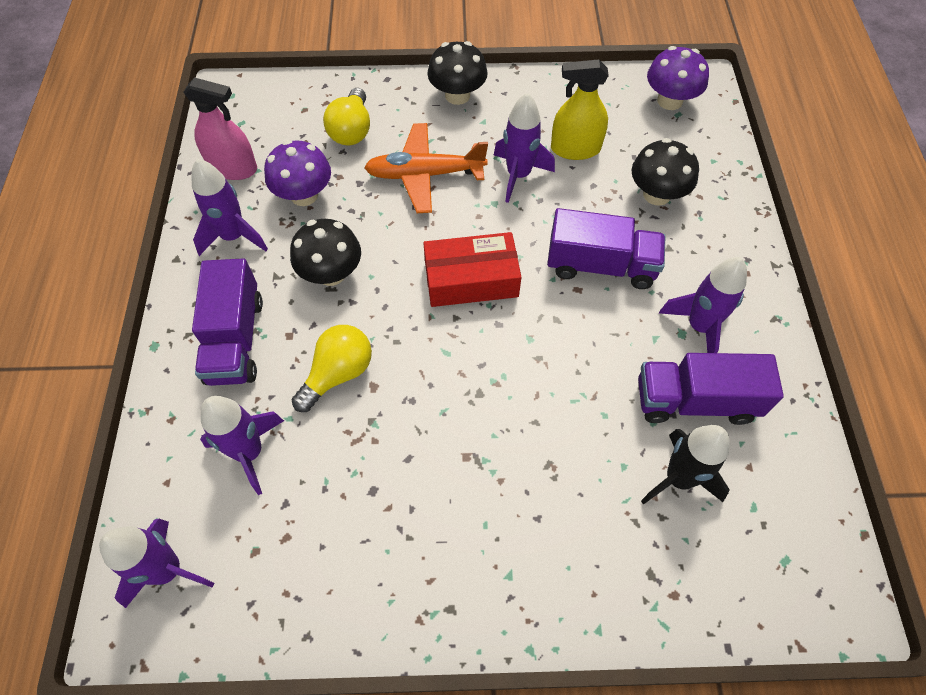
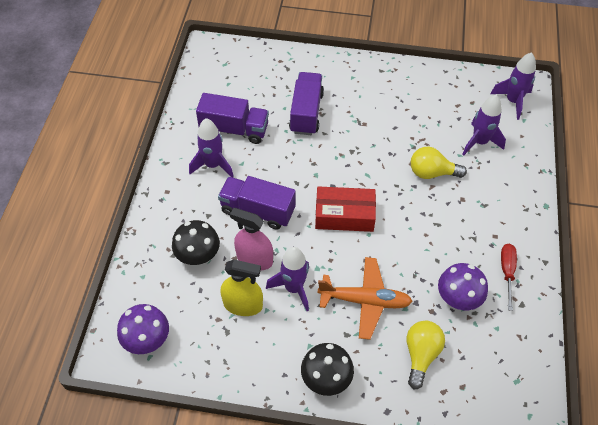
camera: 170 degrees left, 5 degrees down
pink spray bottle [183,77,257,180] -> pink spray bottle moved to [230,208,273,270]
purple rocket [191,159,268,256] -> red screwdriver [501,244,517,311]
purple truck [192,258,263,386] -> purple truck moved to [289,72,324,135]
black mushroom [290,219,361,286] -> none
yellow light bulb [292,325,372,412] -> yellow light bulb turned 45 degrees clockwise [411,146,467,179]
black rocket [641,425,730,505] -> none

